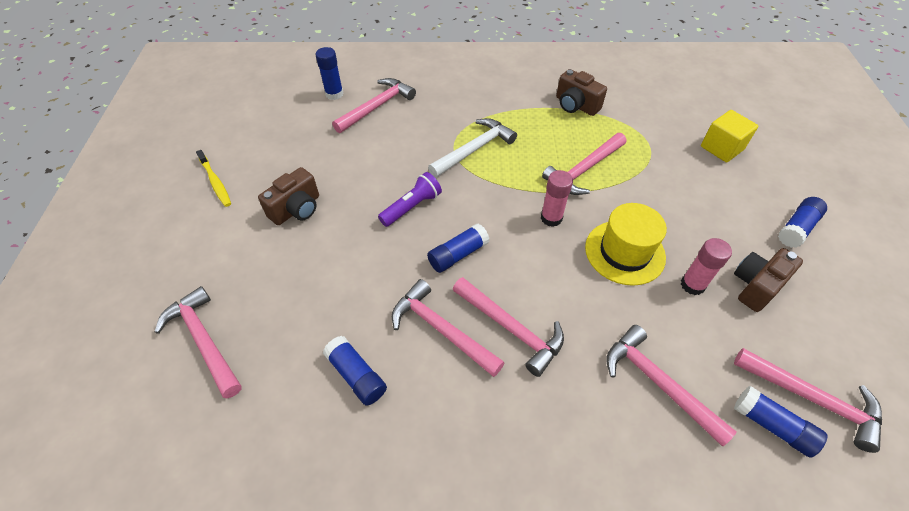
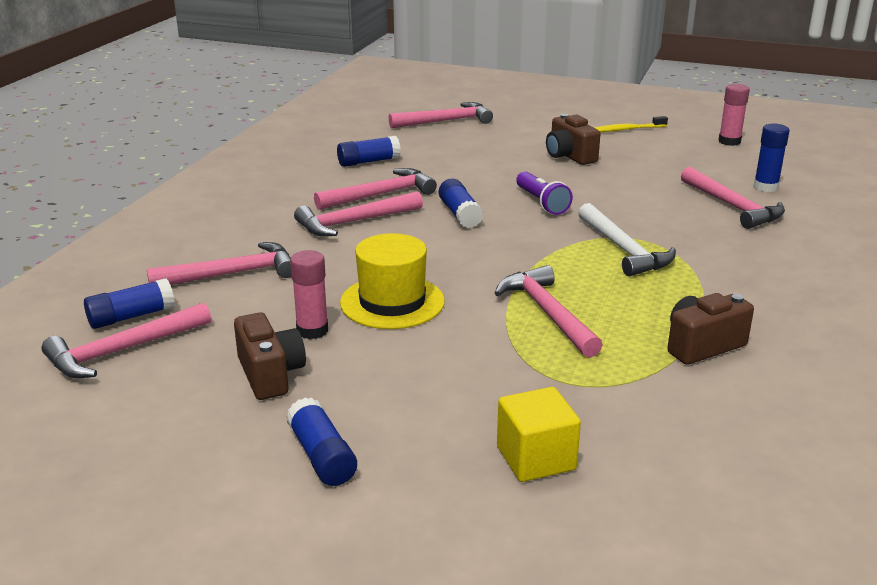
camera: 110 degrees right, 25 degrees down
pink glue stick [541,170,573,227] -> pink glue stick moved to [718,84,750,146]

